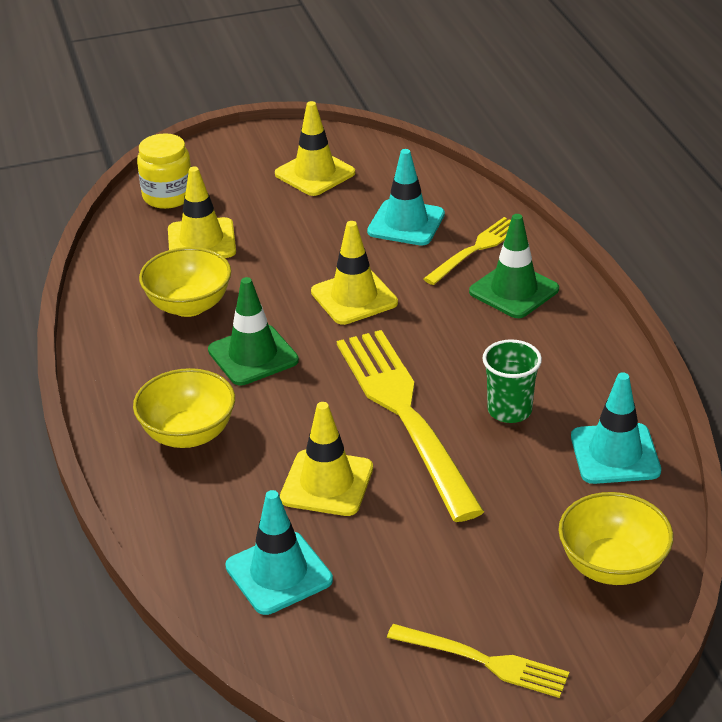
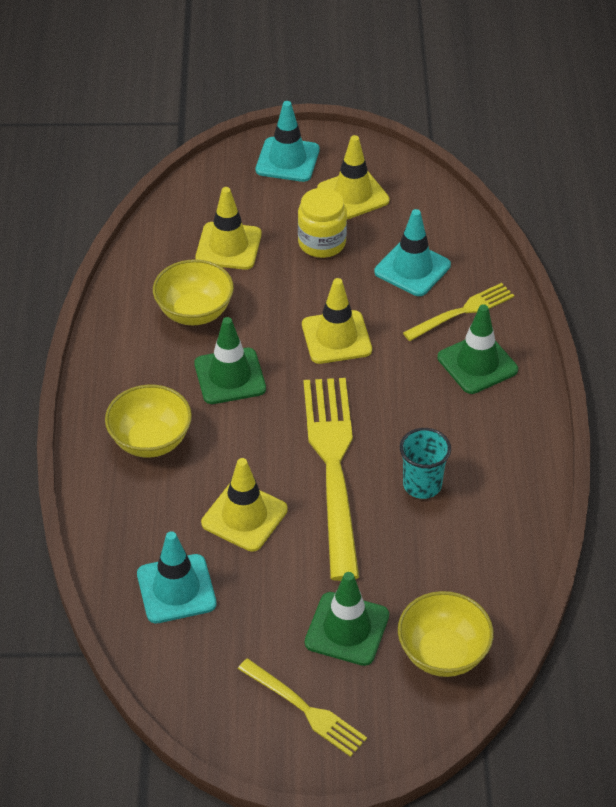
camera: 15 degrees right, 10 degrees up
yellow jar [137,133,191,209] -> yellow jar moved to [298,188,347,258]
green cup [482,339,542,423] -> turquoise cup [400,428,451,499]
turquoise traffic cone [571,372,661,484] -> turquoise traffic cone moved to [256,101,320,182]
none -> green traffic cone [305,572,389,666]

